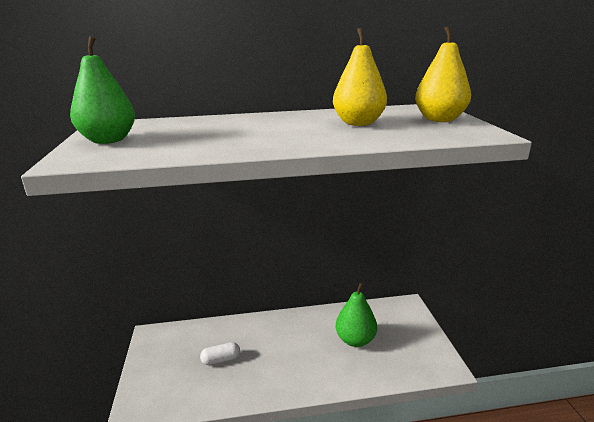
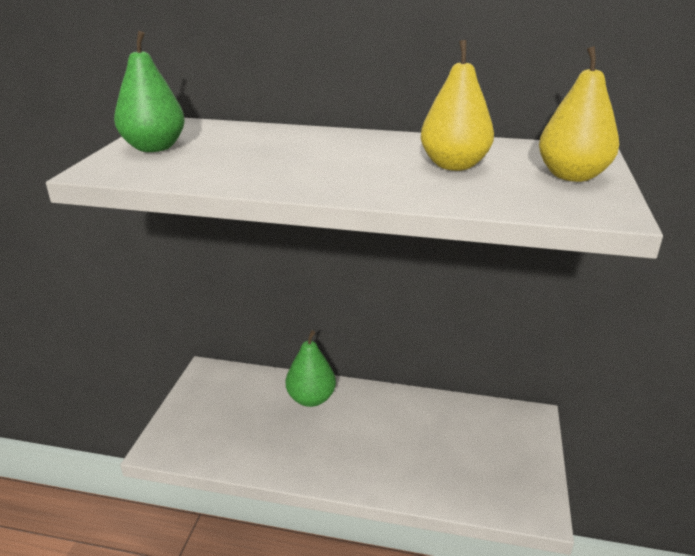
camera: 20 degrees right, 5 degrees up
white capsule [200,342,240,365] -> none
green pear [335,282,377,347] -> green pear moved to [286,330,336,407]

